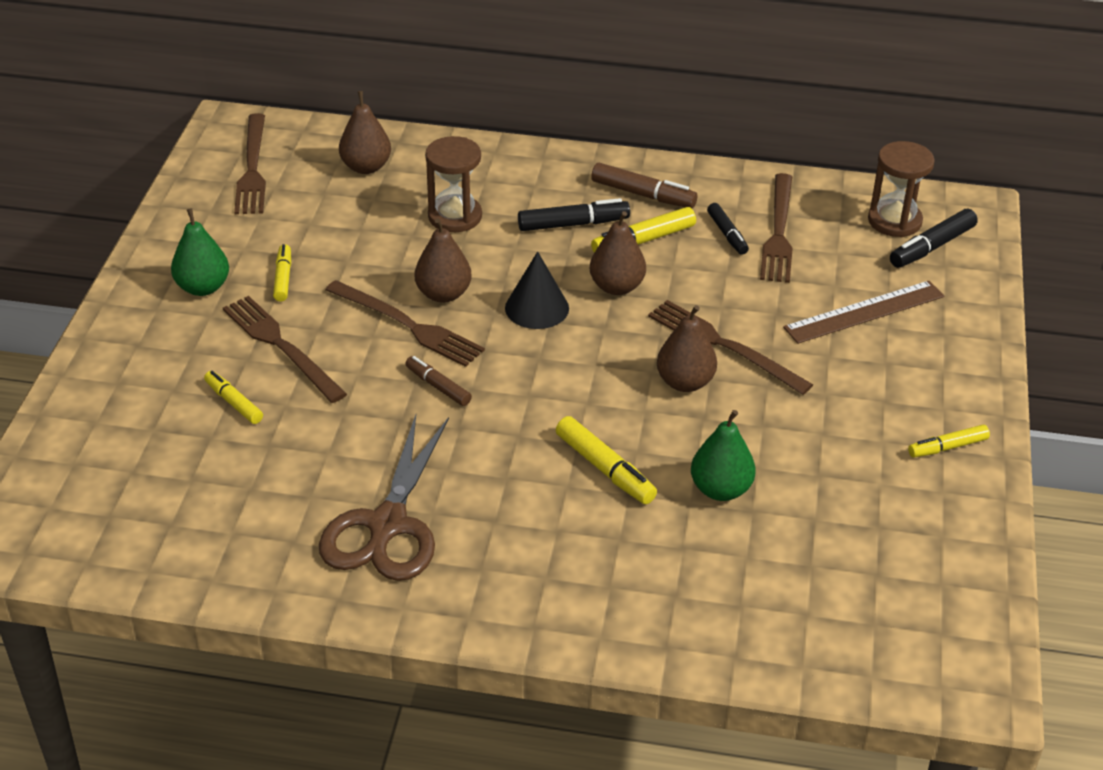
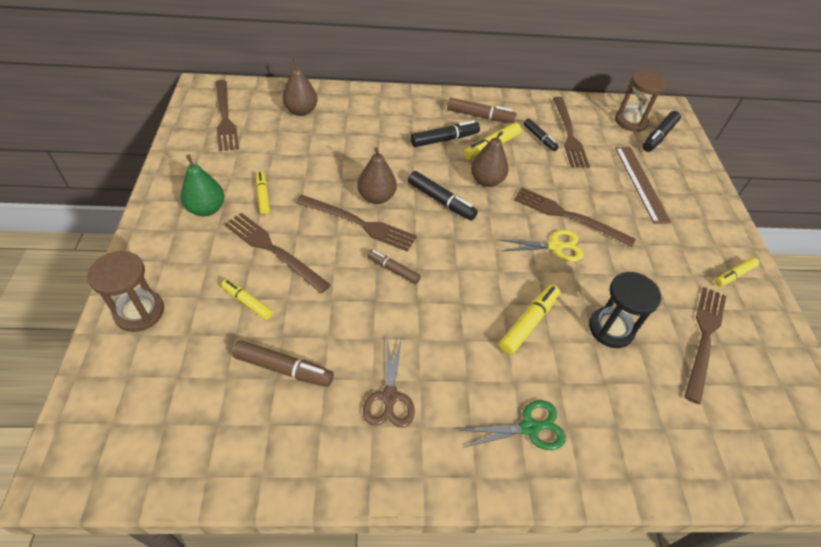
camera: 15 degrees left, 10 degrees up
brown scissors [319,415,449,581] -> brown scissors [363,337,415,428], size x0.58
brown hourglass [425,136,482,232] -> brown hourglass moved to [87,251,164,332]
black cone [505,251,569,329] -> black marker [408,171,478,221]
yellow marker [556,416,657,504] -> yellow marker turned 90 degrees counterclockwise [499,284,560,355]
brown pear [657,305,717,392] -> yellow scissors [499,230,583,262]
green pear [691,410,756,501] -> black hourglass [589,272,661,348]
brown ruler [783,281,944,344] -> brown ruler turned 60 degrees counterclockwise [615,147,671,224]
none -> brown marker [232,340,334,387]
none -> green scissors [459,400,566,450]
none -> brown fork [685,287,726,404]

